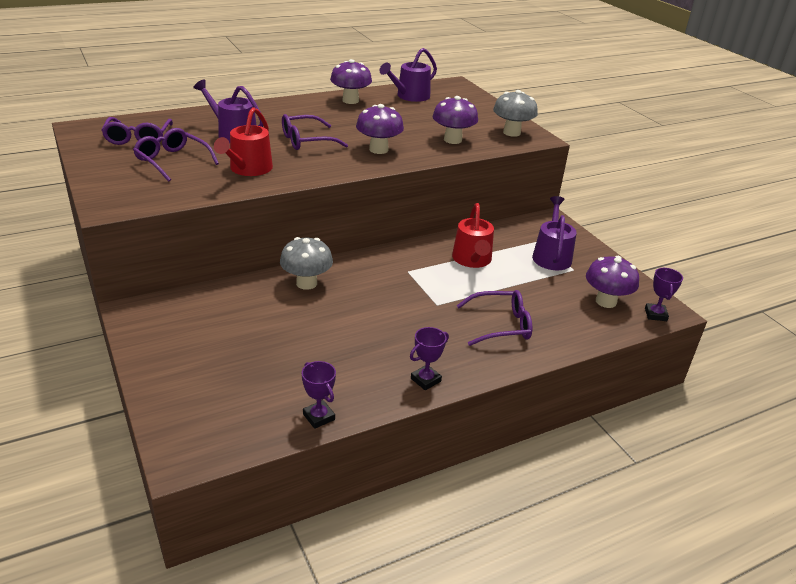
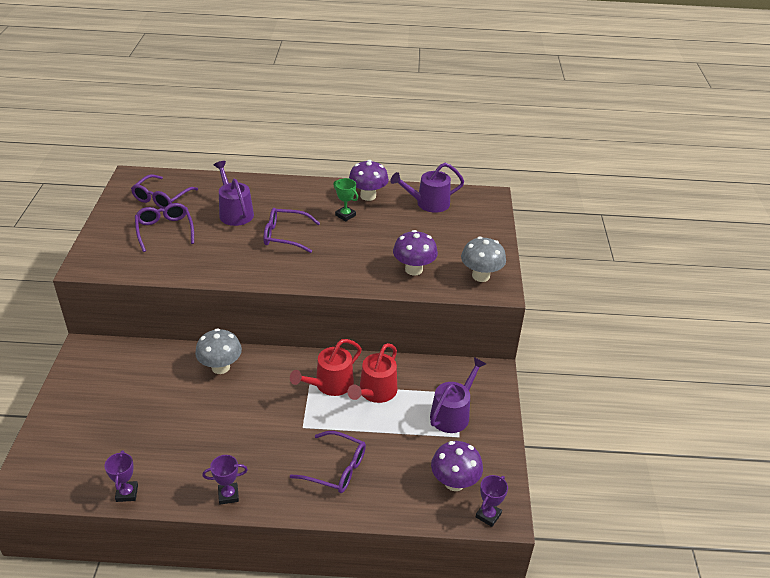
camera: 30 degrees right, 5 degrees up
red watering can [214,107,273,176] -> red watering can moved to [290,339,362,396]
purple mushroom [356,104,404,154] -> none
none -> green trophy [333,178,358,221]

